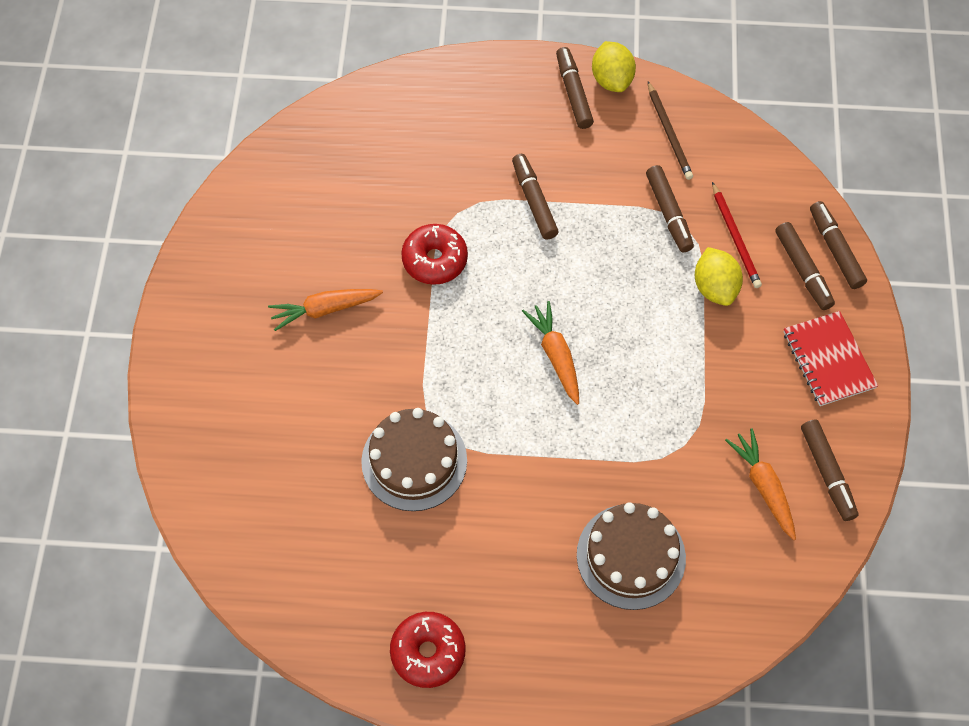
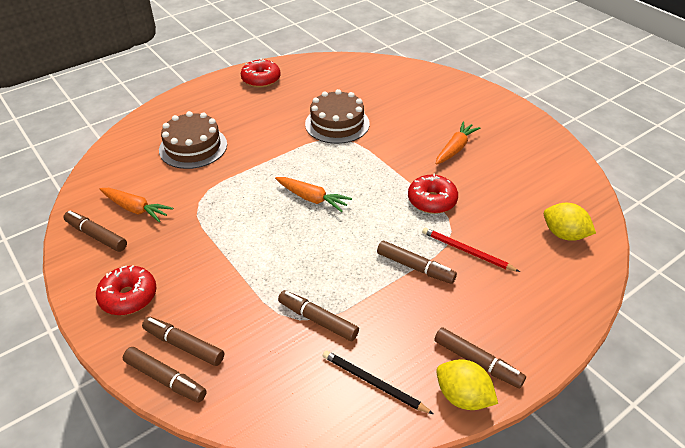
camera: 140 degrees right, 20 degrees down
brown pencil [648,81,693,180] -> black pencil [323,350,433,414]
yellow lemon [695,247,743,306] -> yellow lemon moved to [544,203,596,241]
red pencil [712,182,762,288] -> red pencil moved to [422,228,520,272]
red notebook [783,311,878,406] -> red donut [96,265,157,315]

